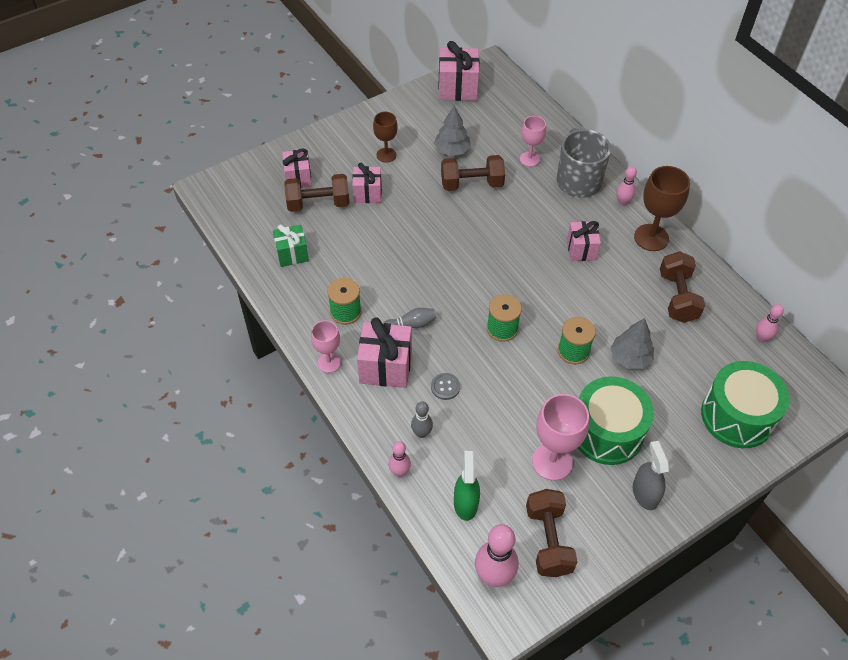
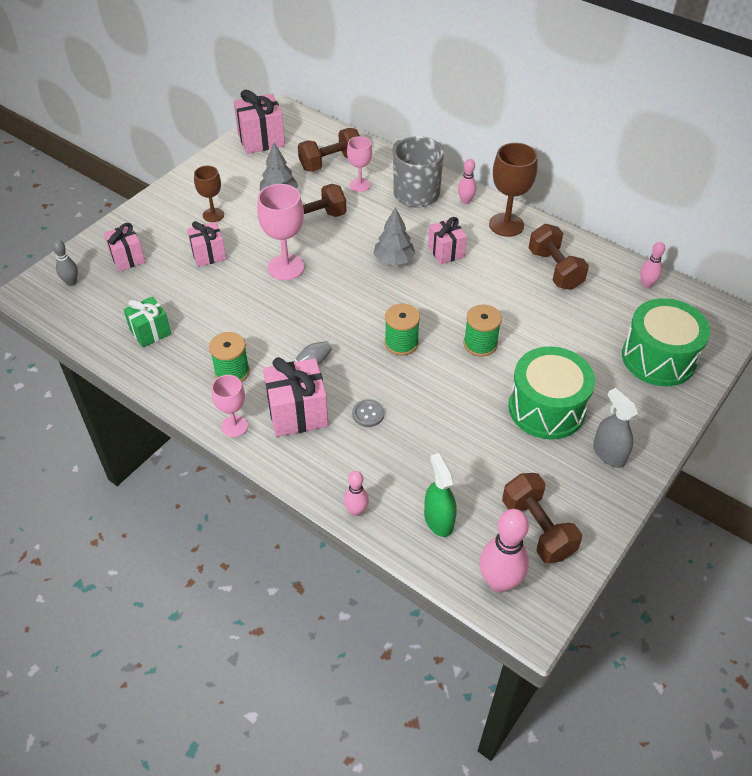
camera: 20 degrees left, 5 degrees down
brown dumbbell [284,174,350,212] -> brown dumbbell moved to [298,128,360,172]
grey bowling pin [411,402,433,438] -> grey bowling pin moved to [52,240,78,286]
pink goblet [532,394,589,481] -> pink goblet moved to [257,184,305,280]
grey tree [611,318,654,369] -> grey tree moved to [373,207,415,266]

